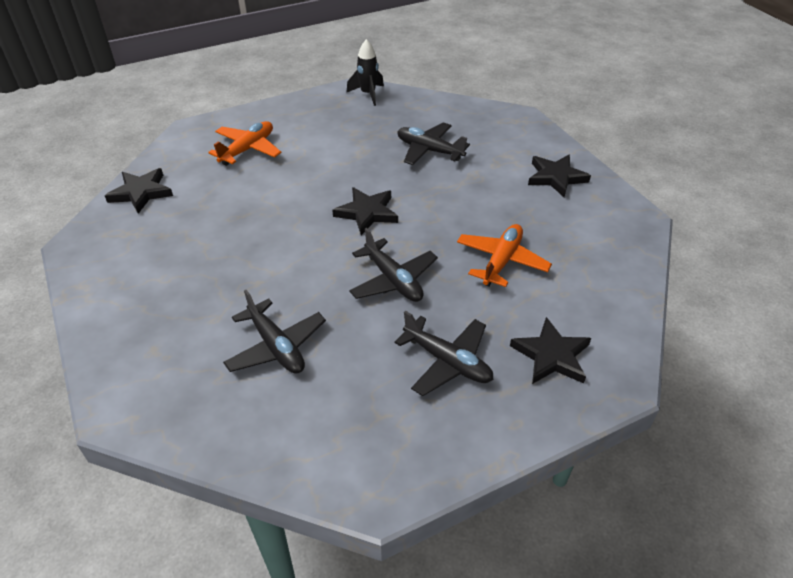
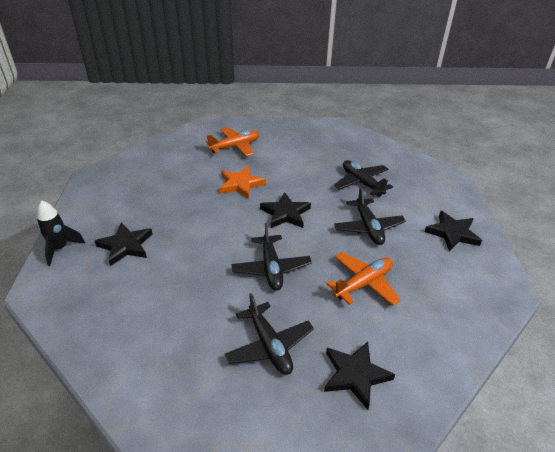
camera: 25 degrees right, 5 degrees down
black star [105,168,173,214] -> black star moved to [95,223,152,266]
black plane [223,290,326,374] -> black plane moved to [334,187,406,245]
black rocket [346,39,384,106] -> black rocket moved to [37,200,85,266]
none -> orange star [219,166,266,199]

